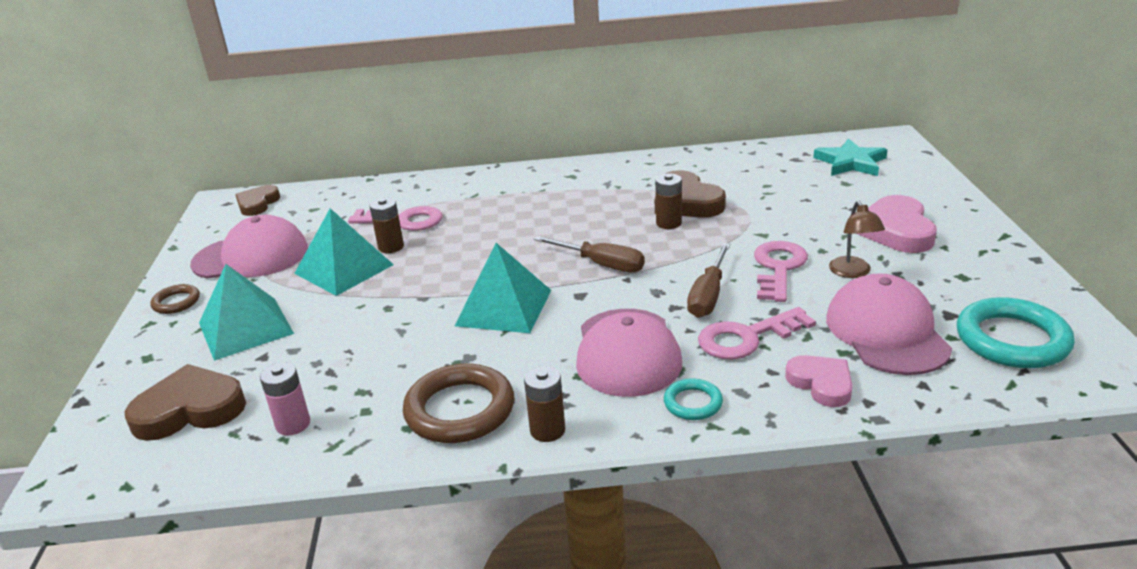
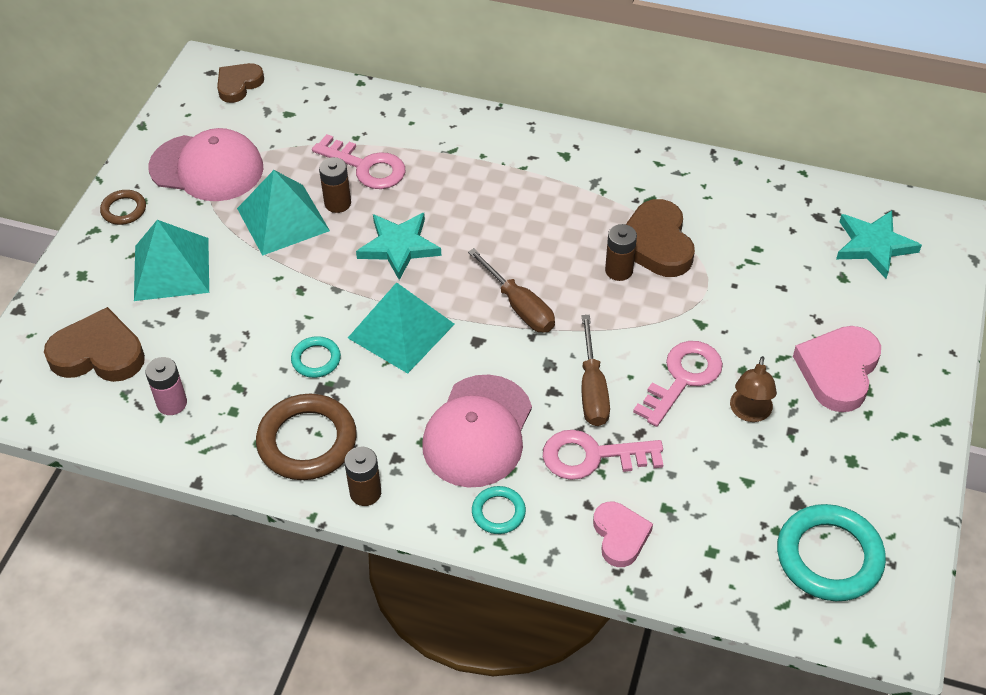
camera: 20 degrees right, 20 degrees up
brown screwdriver [687,243,730,318] -> brown screwdriver turned 45 degrees counterclockwise [582,315,610,426]
pink cap [826,273,952,375] -> none
none -> turquoise ring [291,336,341,378]
none -> turquoise star [356,213,441,280]

